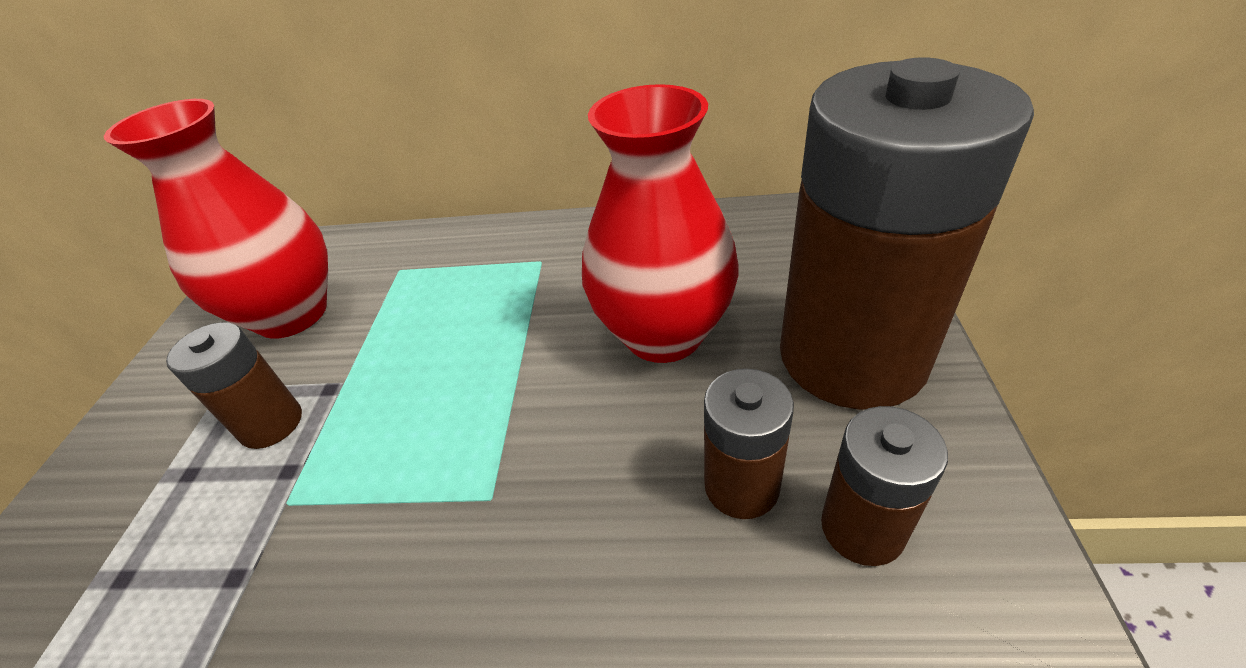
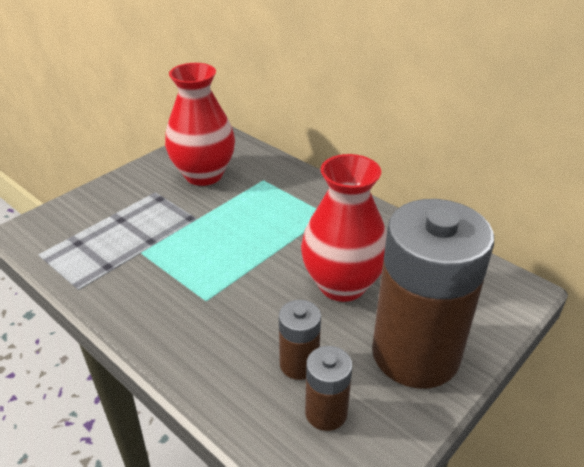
camera: 35 degrees right, 5 degrees down
brown battery [166,322,302,449] -> none

